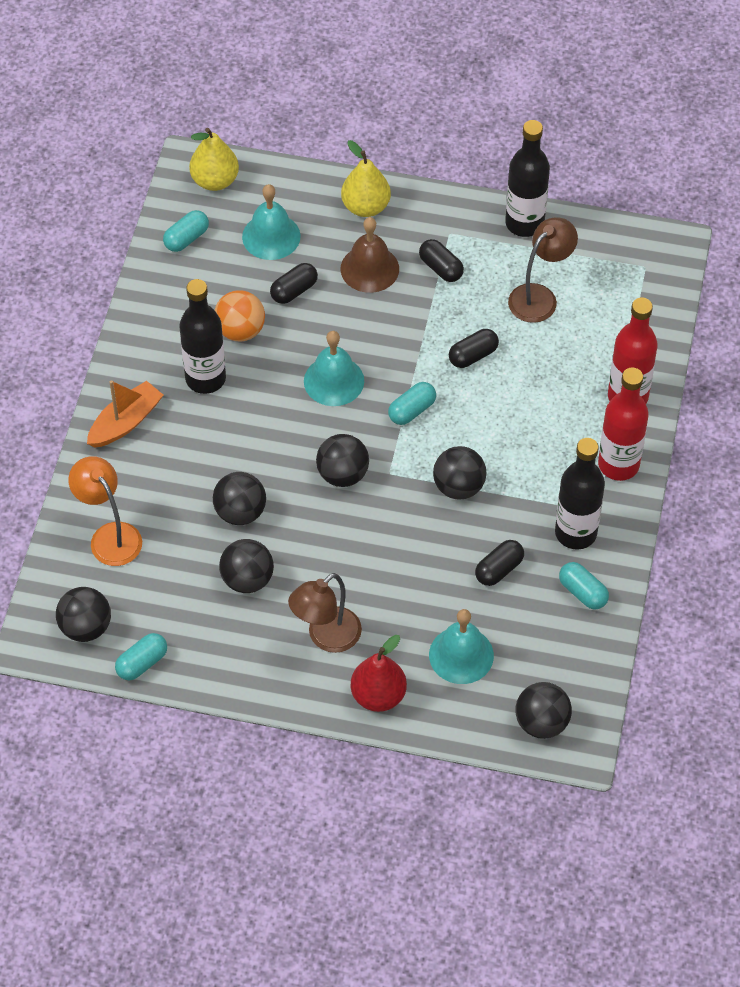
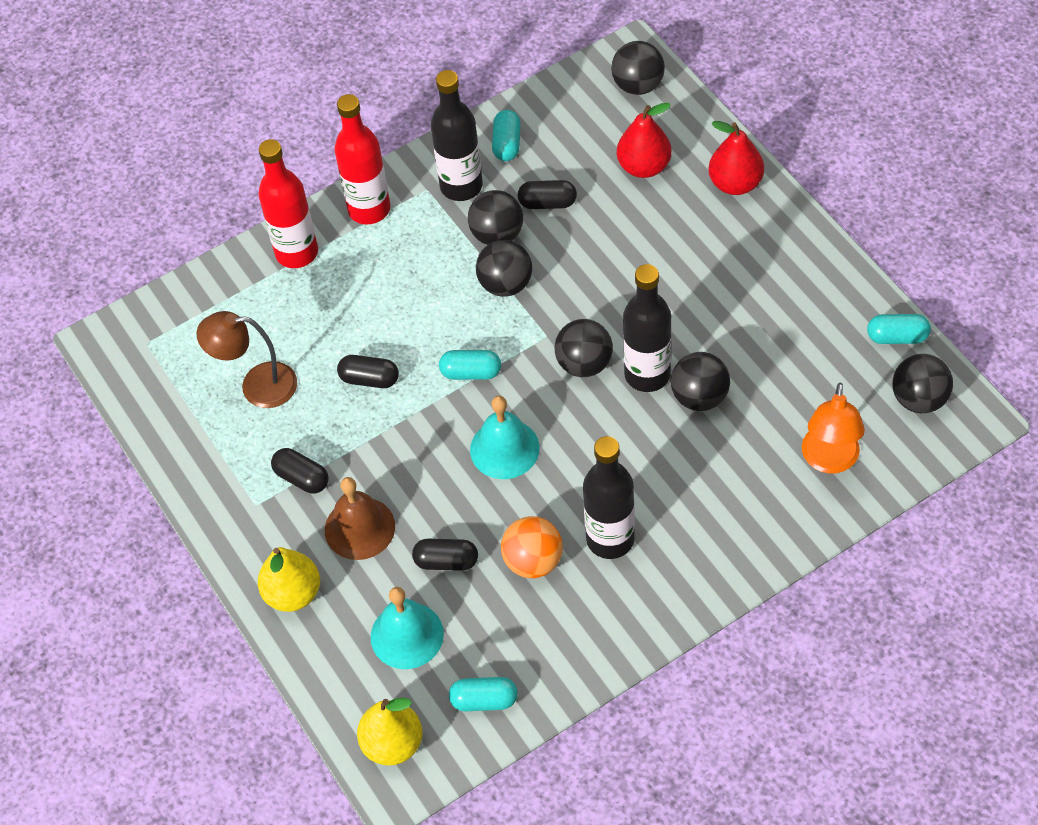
camera: 130 degrees left, 0 degrees up
orange boat [87,380,163,448] -> none
black ball [219,539,274,593] -> black ball moved to [468,190,523,245]
brown lamp [288,573,362,653] -> none
black capsule [419,239,464,282] -> black capsule turned 60 degrees counterclockwise [271,448,329,494]
turquoise bell [429,609,494,684] -> red pear [617,103,672,178]
black bottle [505,120,550,237] -> black bottle moved to [623,264,672,392]

